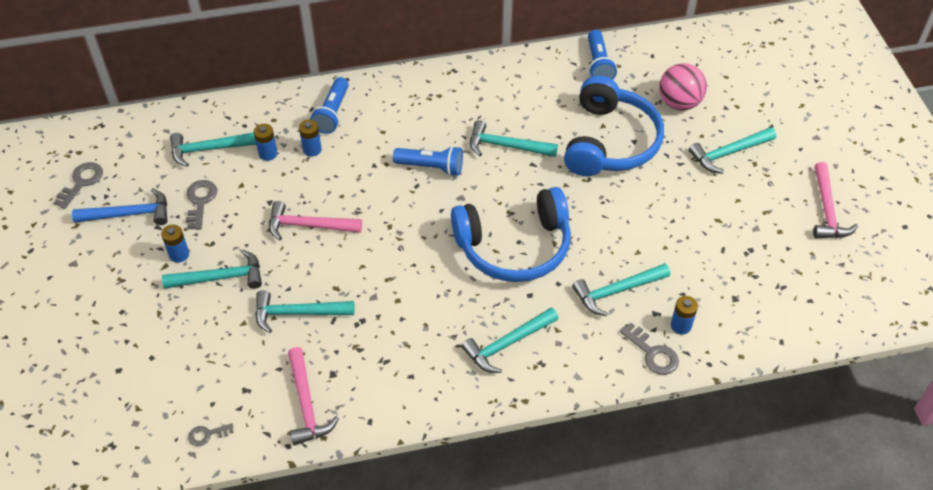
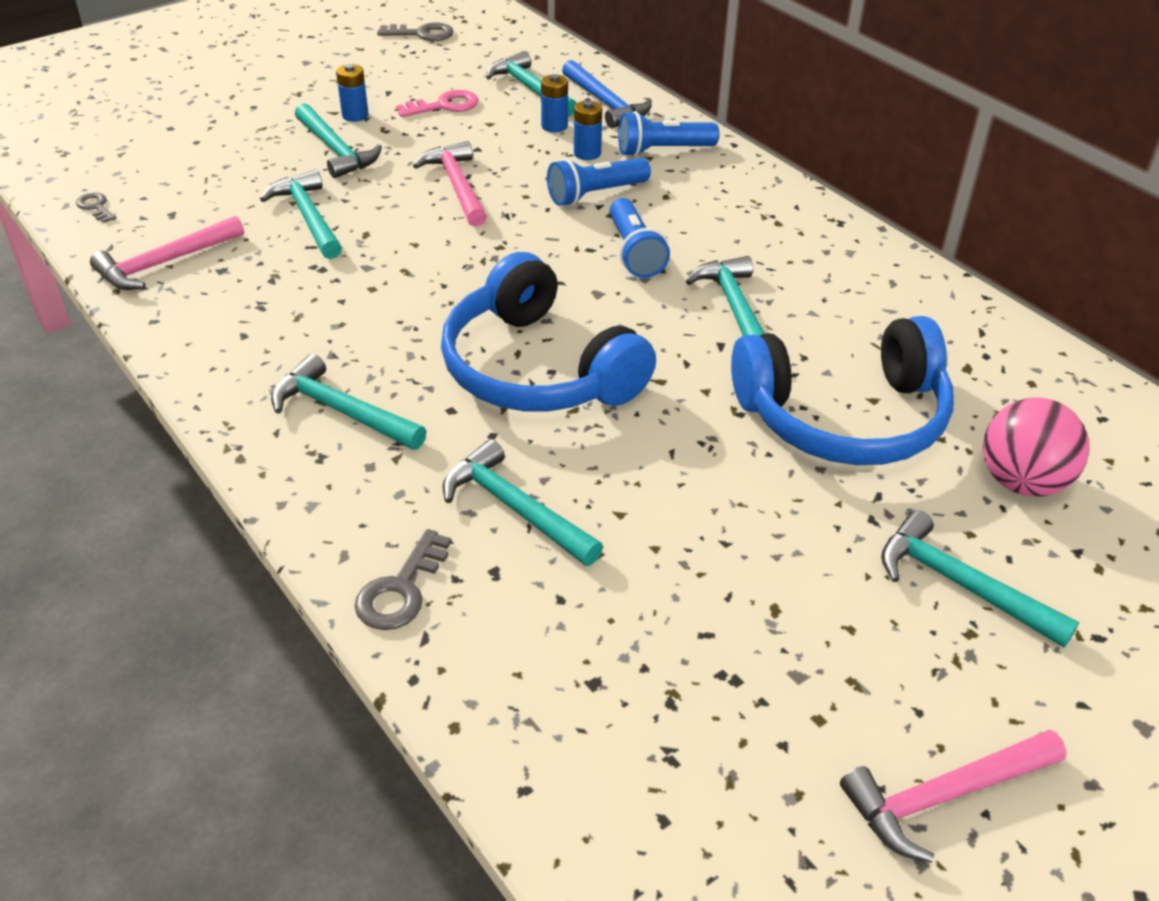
camera: 65 degrees right, 10 degrees down
blue hammer [72,188,167,225] -> blue hammer moved to [562,60,652,128]
grey key [186,180,217,230] -> pink key [396,90,479,117]
blue flashlight [588,30,617,80] -> blue flashlight moved to [547,158,651,206]
blue battery [671,296,698,334] -> none

